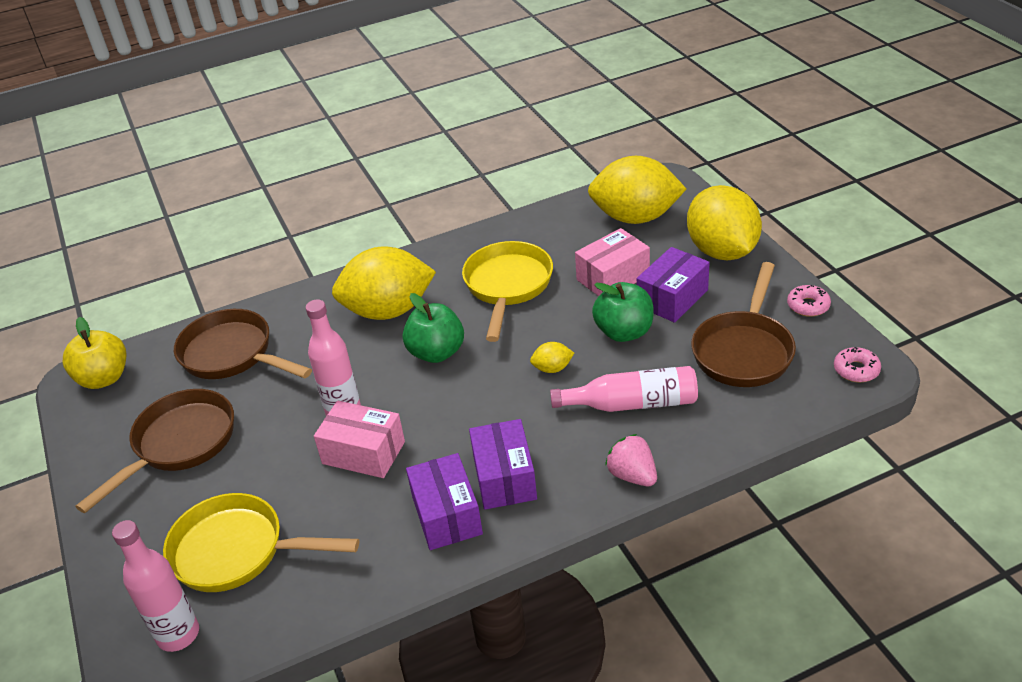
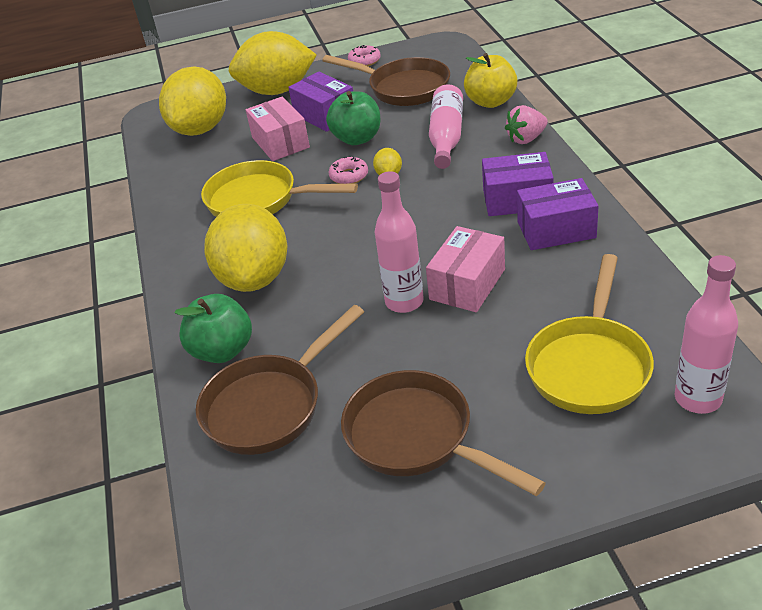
camera: 80 degrees left, 0 degrees up
yellow apple [63,317,126,389] -> yellow apple moved to [464,53,517,108]
green apple [403,293,464,363] -> green apple moved to [175,294,252,363]
pink donut [834,347,881,382] -> pink donut moved to [329,157,368,184]

